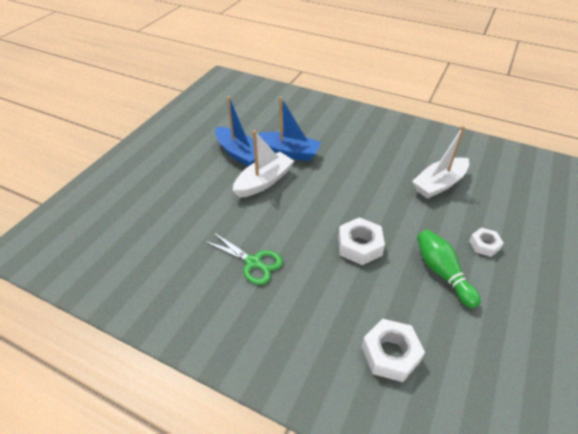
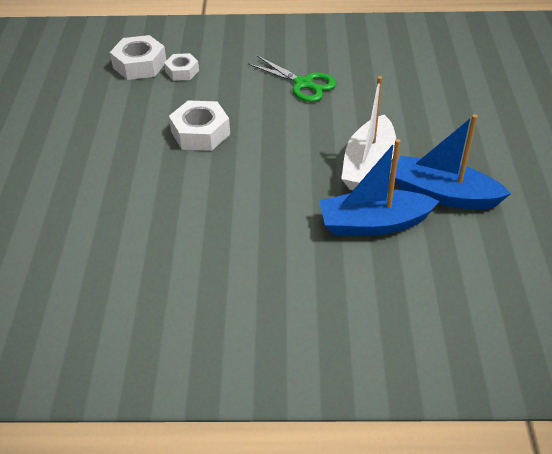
camera: 155 degrees right, 0 degrees up
green scissors [204,232,283,285] -> green scissors turned 150 degrees counterclockwise [248,56,337,102]
white boat [412,126,469,199] -> none
green bowling pin [417,230,481,308] -> none
white nut [469,228,504,257] -> white nut moved to [164,53,199,81]

